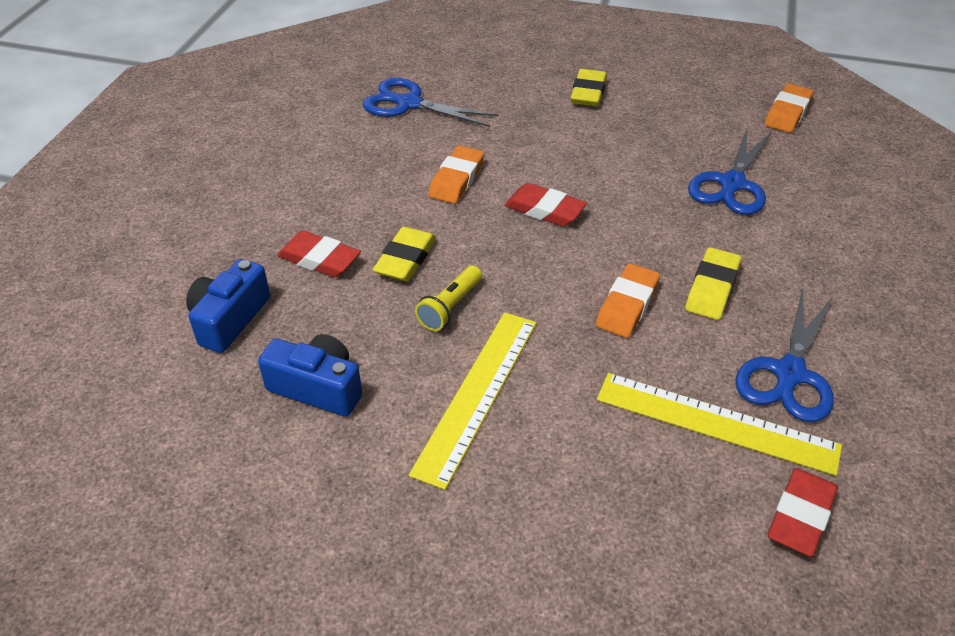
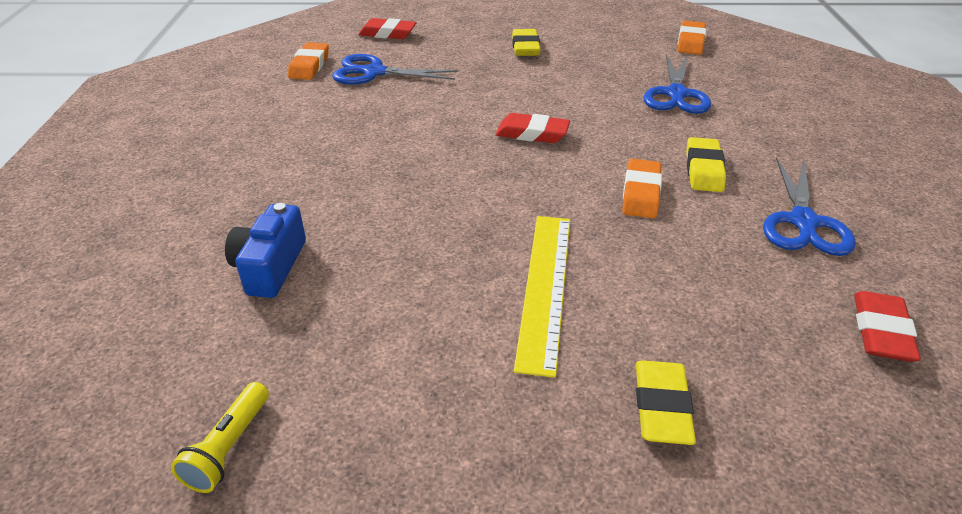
camera: 15 degrees left, 5 degrees down
blue camera [258,334,362,416] -> none
red eraser [277,231,361,277] -> red eraser moved to [358,18,417,39]
yellow eraser [373,226,436,281] -> yellow eraser moved to [636,360,696,445]
yellow flashlight [415,266,482,331] -> yellow flashlight moved to [171,382,269,493]
orange eraser [428,146,484,204] -> orange eraser moved to [288,42,329,80]
yellow ruler [597,373,842,476] -> none

